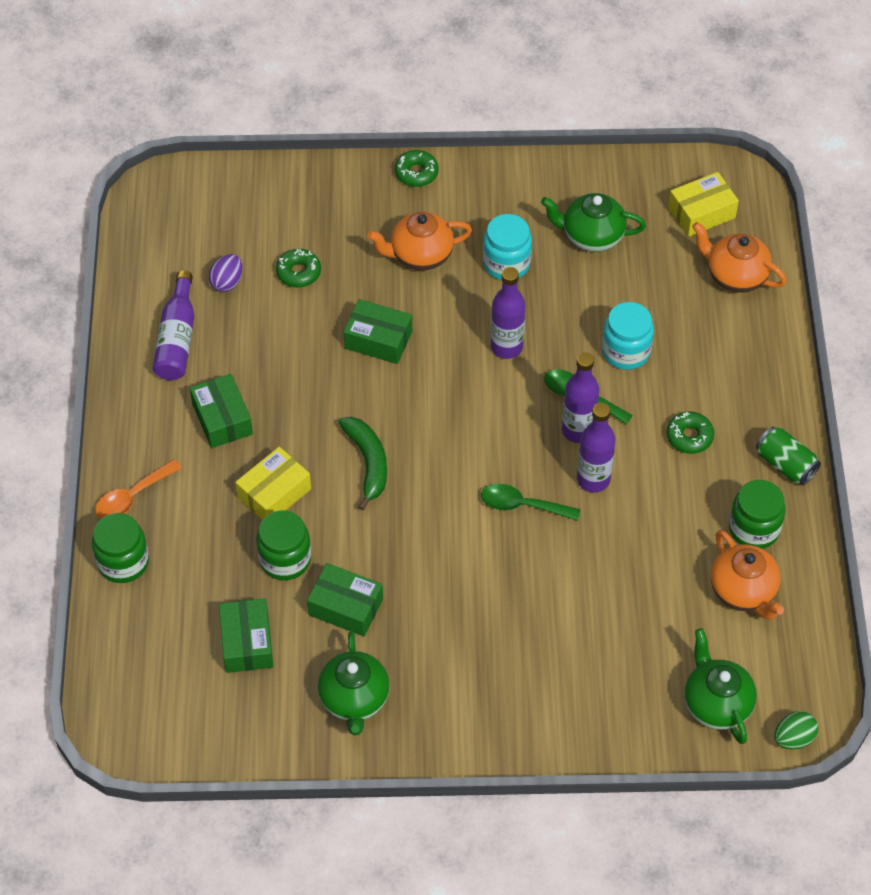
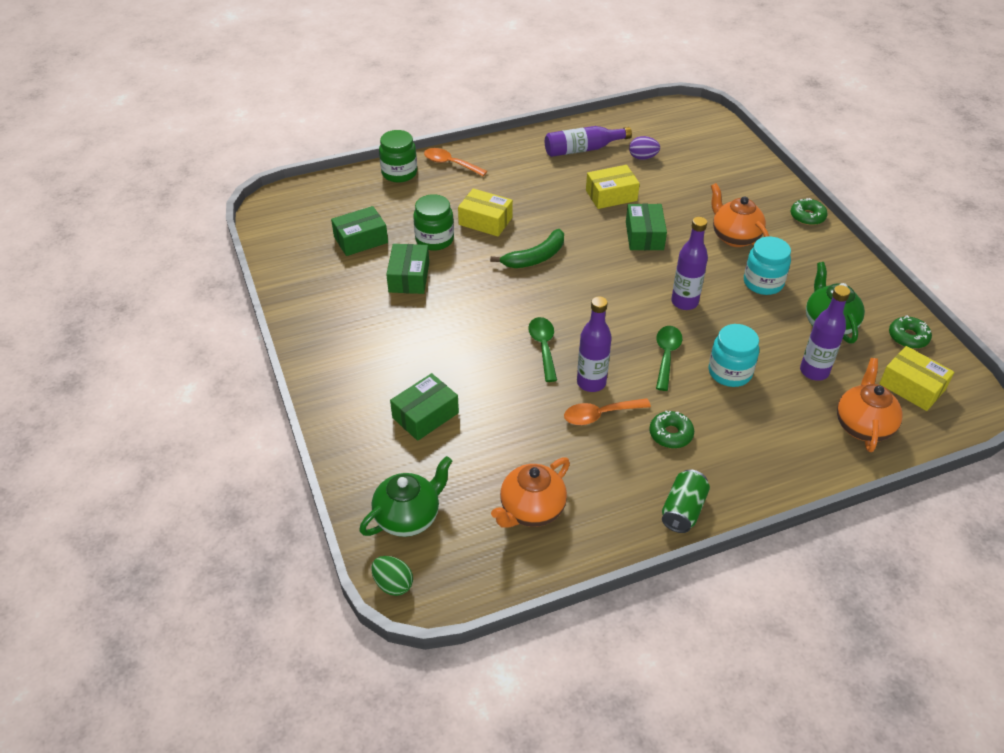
camera: 70 degrees right, 10 degrees down
green box [190,374,253,448] -> green box moved to [390,373,459,441]
green donut [276,249,321,288] -> green donut moved to [889,315,932,349]
green teapot [318,631,390,735] -> none
purple bottle [562,352,600,443] -> purple bottle moved to [800,285,850,381]
green jar [729,480,786,549] -> none
none -> orange spoon [564,398,651,425]
none -> yellow box [586,165,640,209]

